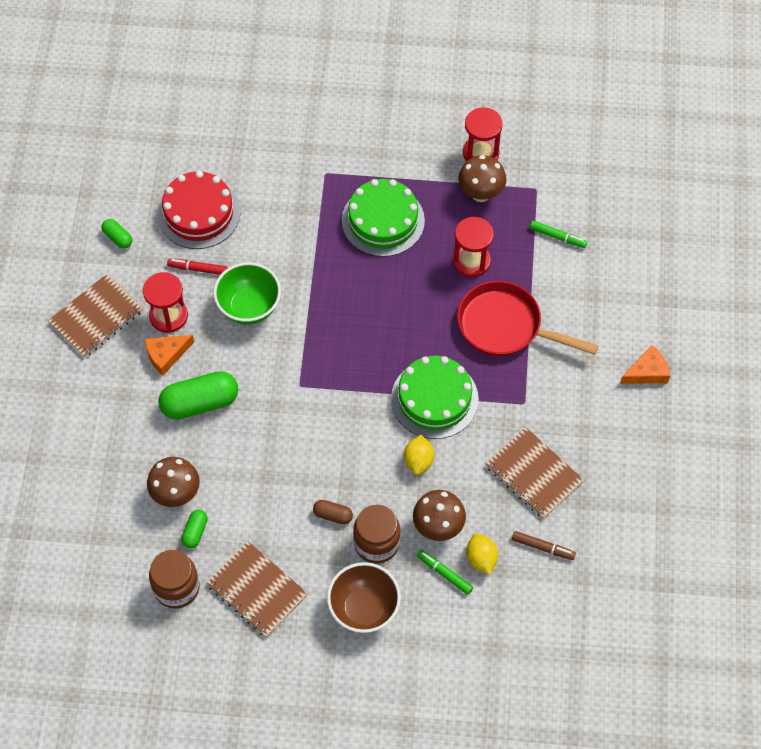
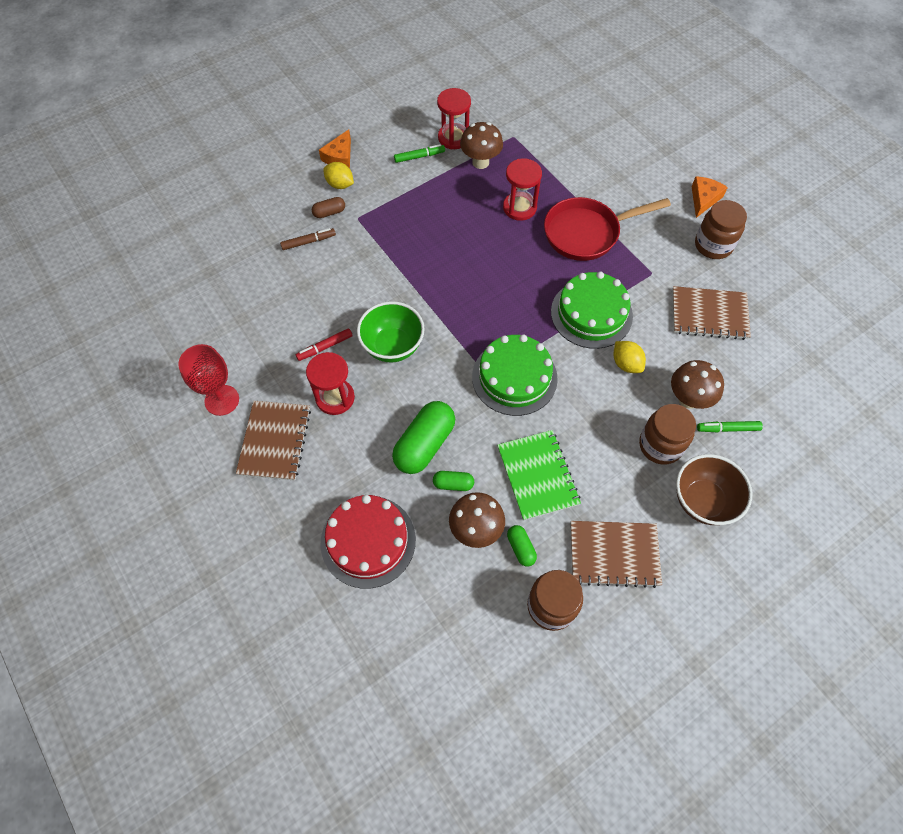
camera: 40 degrees left, 0 degrees up
green capsule [101,219,132,249] -> green capsule moved to [433,471,474,491]
orange cheese [145,335,194,375] -> orange cheese moved to [319,129,351,168]
red cake [157,171,240,249] -> red cake moved to [320,495,416,589]
brown capsule [313,500,353,525] -> brown capsule moved to [312,197,345,218]
green cake [342,179,425,257] -> green cake moved to [472,335,558,416]
yellow lemon [466,533,498,575] -> yellow lemon moved to [324,162,354,189]
brown marker [512,531,576,560] -> brown marker moved to [280,228,336,250]
green marker [530,220,587,248] -> green marker moved to [394,144,445,163]
none -> red goblet [178,344,239,416]
none -> green notebook [497,430,581,521]
none -> brown jar [695,200,747,259]

